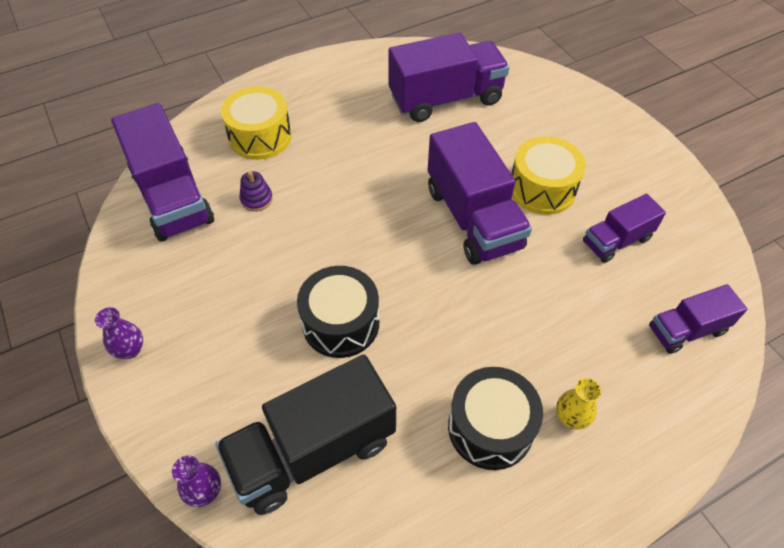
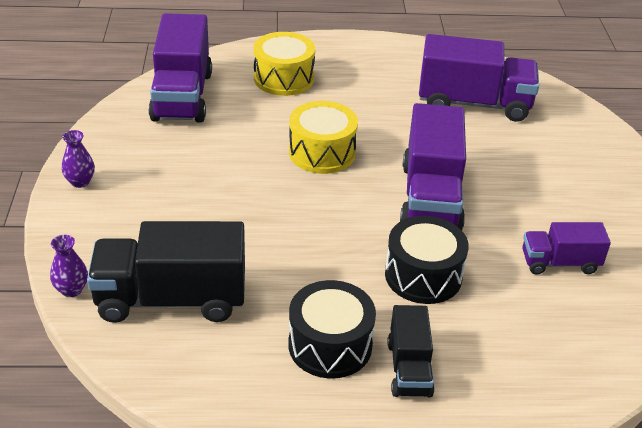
camera: 25 degrees right, 15 degrees down
purple stacking toy [240,171,273,212] -> none
black drum [297,266,379,358] -> black drum moved to [385,216,469,304]
yellow drum [512,136,586,215] -> yellow drum moved to [289,101,358,174]
yellow vase [556,378,602,430] -> black truck [387,305,434,397]
purple truck [649,284,747,354] -> none

